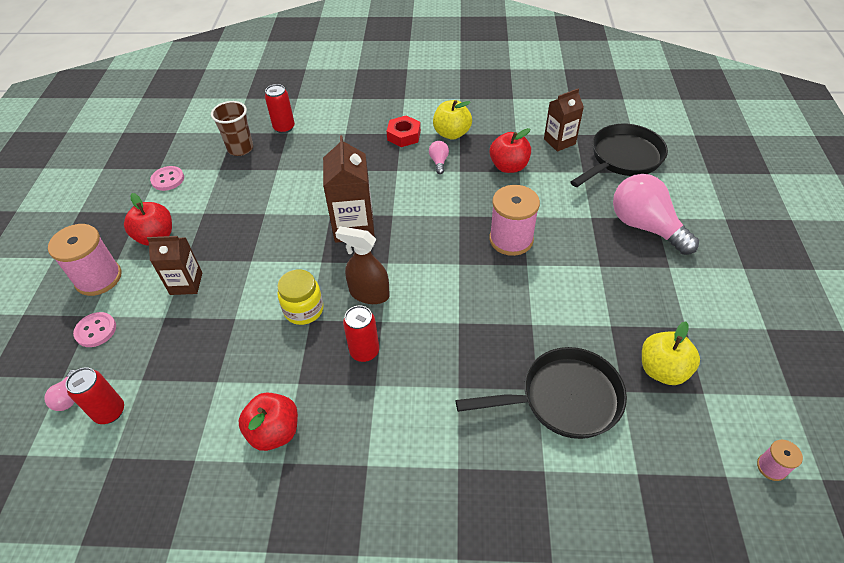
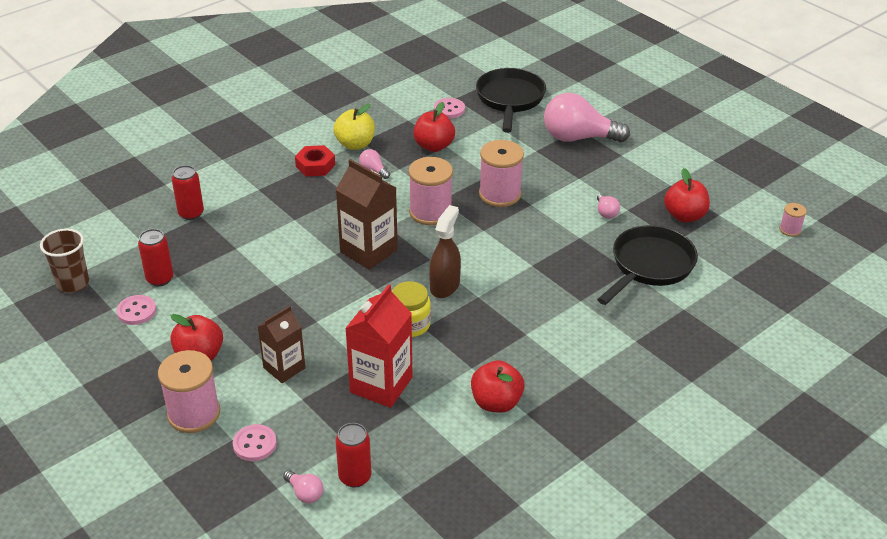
camera: 45 degrees left, 10 degrees down
brown cup [211,101,253,156] -> brown cup moved to [40,228,89,293]
brown spray bottle [335,226,390,304] -> brown spray bottle turned 135 degrees clockwise [429,205,461,298]
red can [343,306,379,362] -> red can moved to [138,229,174,286]
brown carton [544,88,584,152] -> pink button [434,98,465,118]
yellow apple [642,322,700,385] -> red apple [664,168,710,223]
none -> red carton [345,284,412,408]
none -> pink spool [408,157,453,225]
none -> pink light bulb [597,193,620,219]

